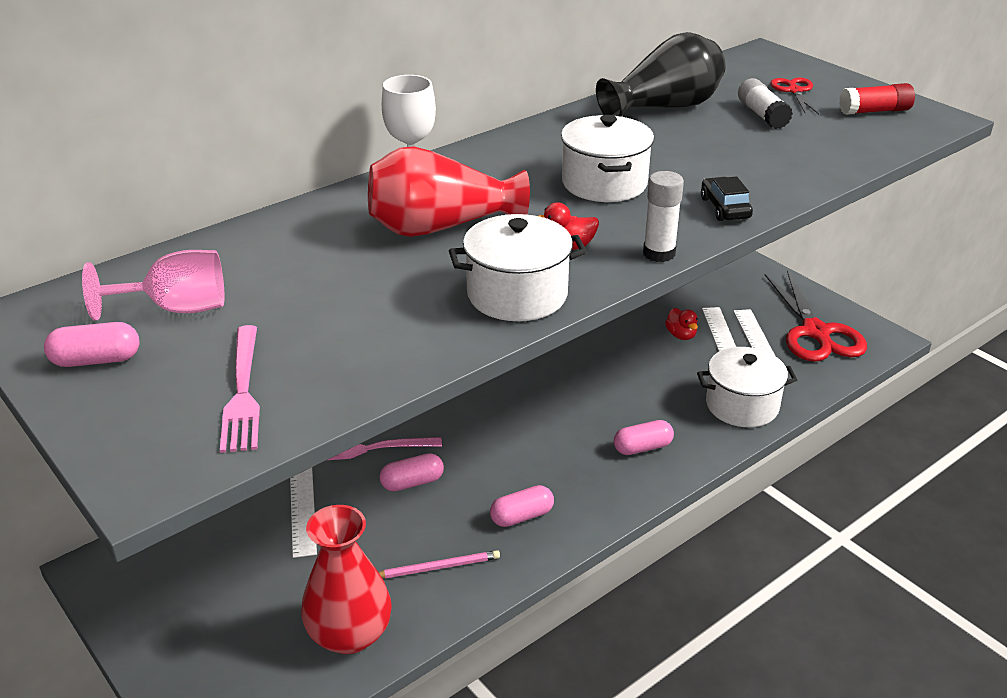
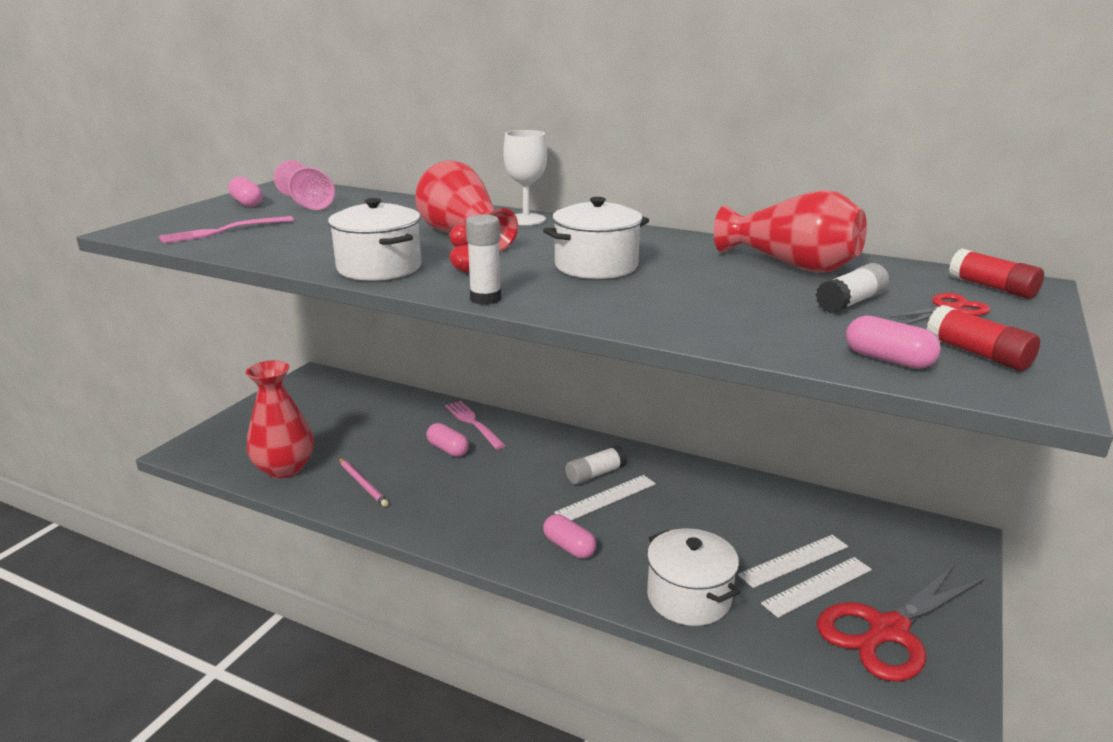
camera: 65 degrees right, 10 degrees down
white ruler [290,468,317,558] -> white ruler moved to [554,475,656,521]
pink capsule [490,485,554,527] -> pink capsule moved to [846,316,941,369]
black vase [596,32,726,117] -> red vase [714,190,867,273]
red duck [665,308,698,340] -> none
black car [701,176,753,221] -> none
none -> white glue stick [565,445,627,485]
none -> red glue stick [949,248,1044,299]

